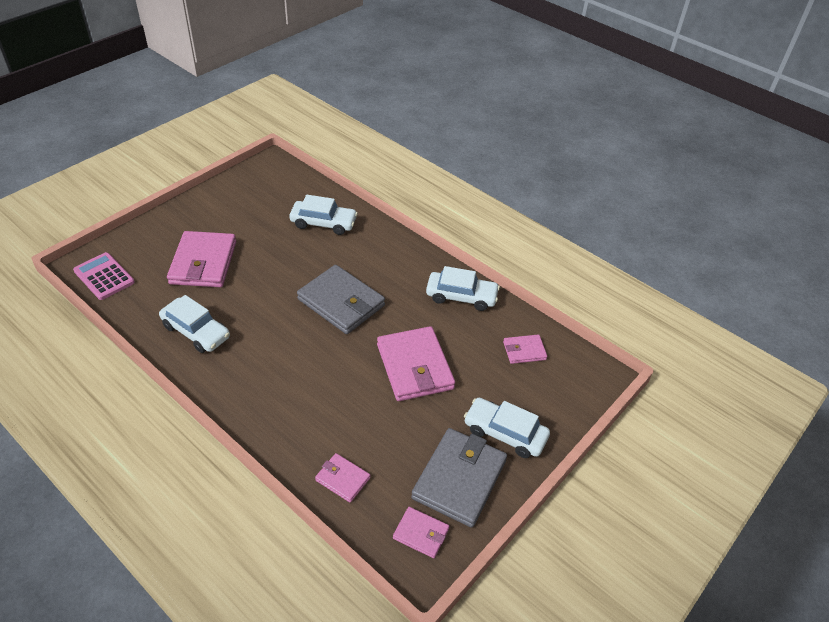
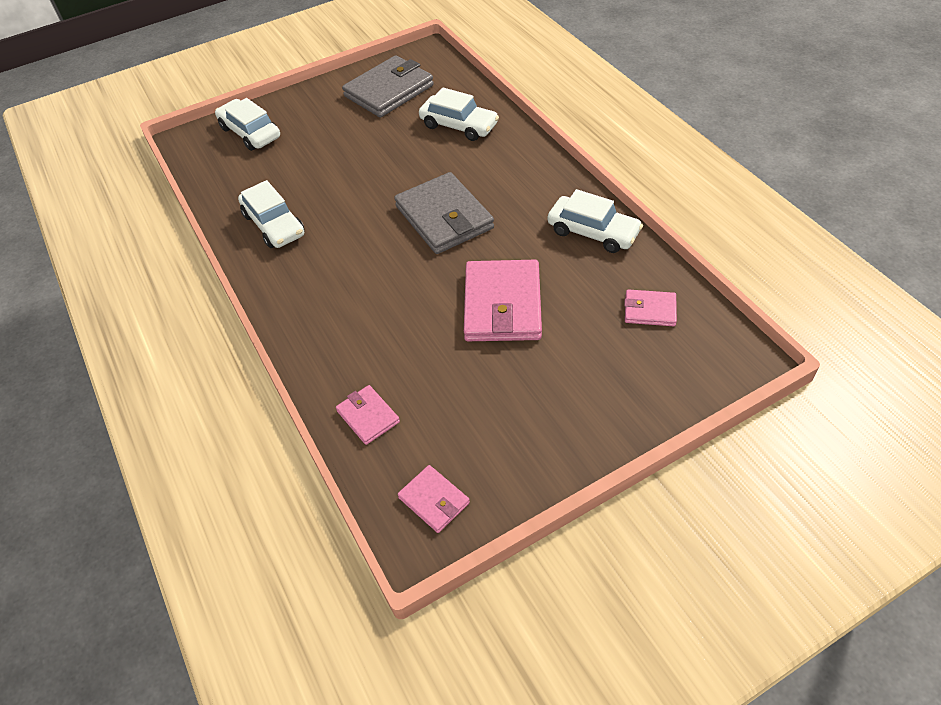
camera: 25 degrees right, 5 degrees up
pink calculator [73,252,135,300] -> none
pink wallet [167,231,236,287] -> none
grey wallet [411,428,507,528] -> grey wallet moved to [342,55,434,118]
white car [464,398,550,458] -> white car moved to [215,98,280,151]

